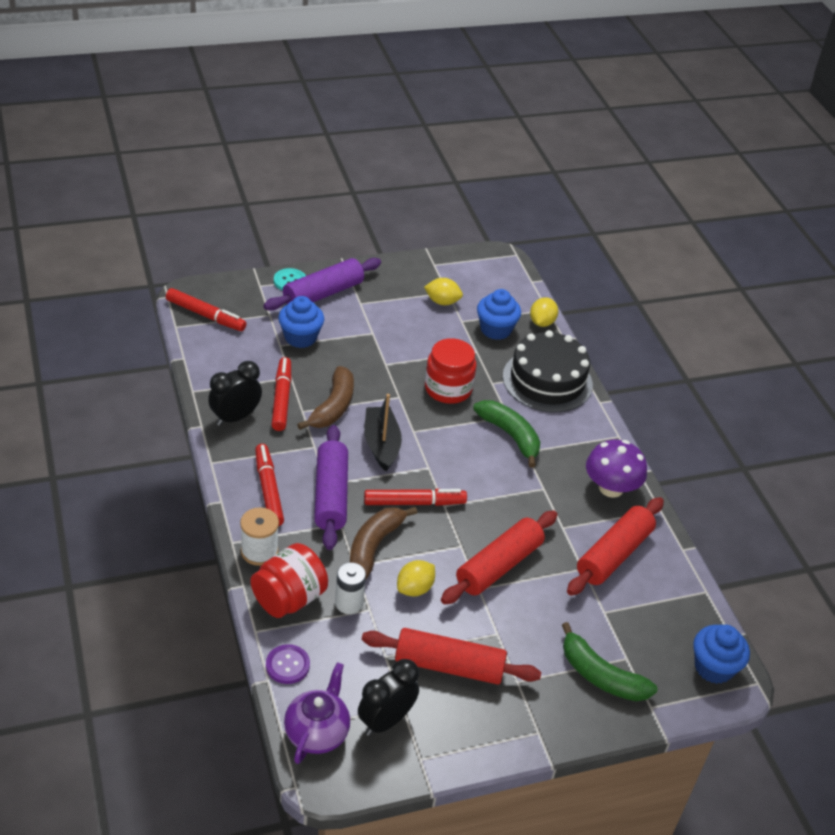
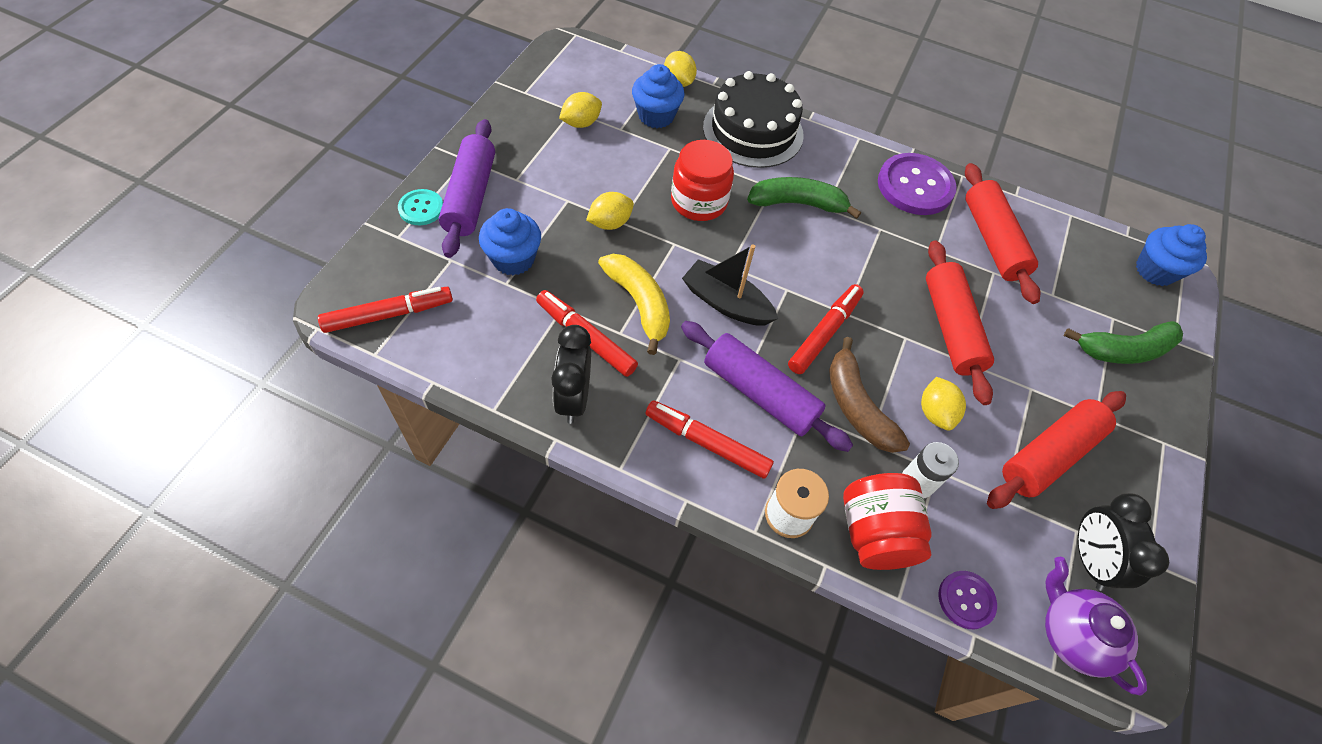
camera: 50 degrees left, 15 degrees up
brown banana [297,366,354,430] -> yellow banana [598,254,670,355]
purple mushroom [586,440,647,498] -> purple button [878,153,957,215]
none -> yellow lemon [586,192,634,230]

